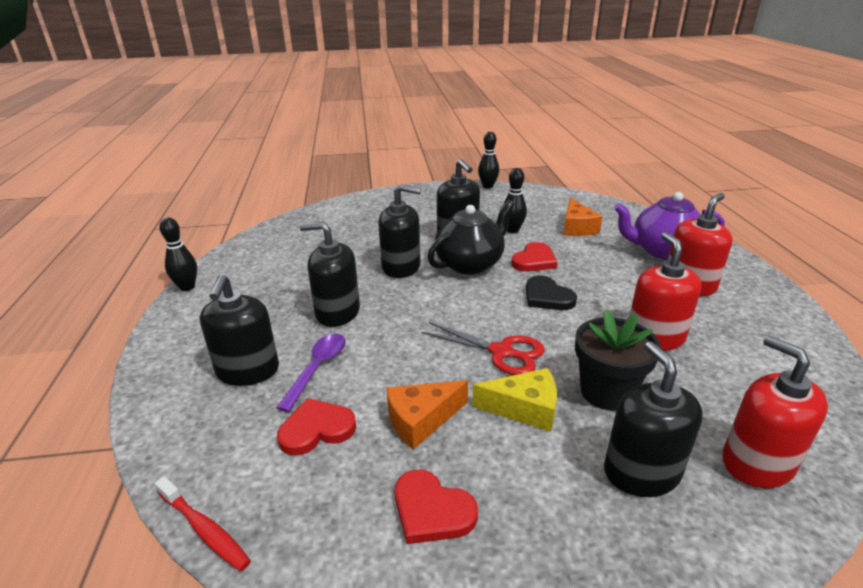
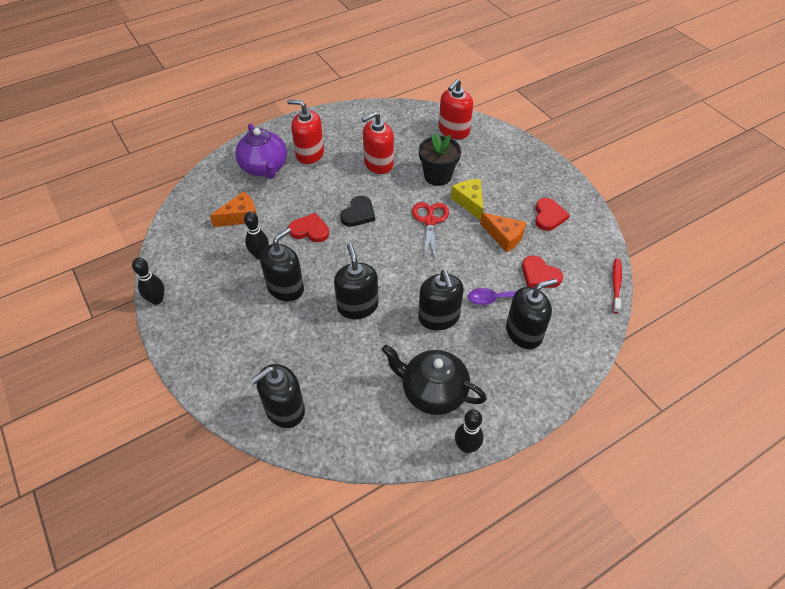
camera: 115 degrees left, 20 degrees up
black teapot [428,200,514,275] -> black teapot moved to [382,345,487,415]
black soap dispenser [604,341,703,497] -> black soap dispenser moved to [251,364,305,428]

